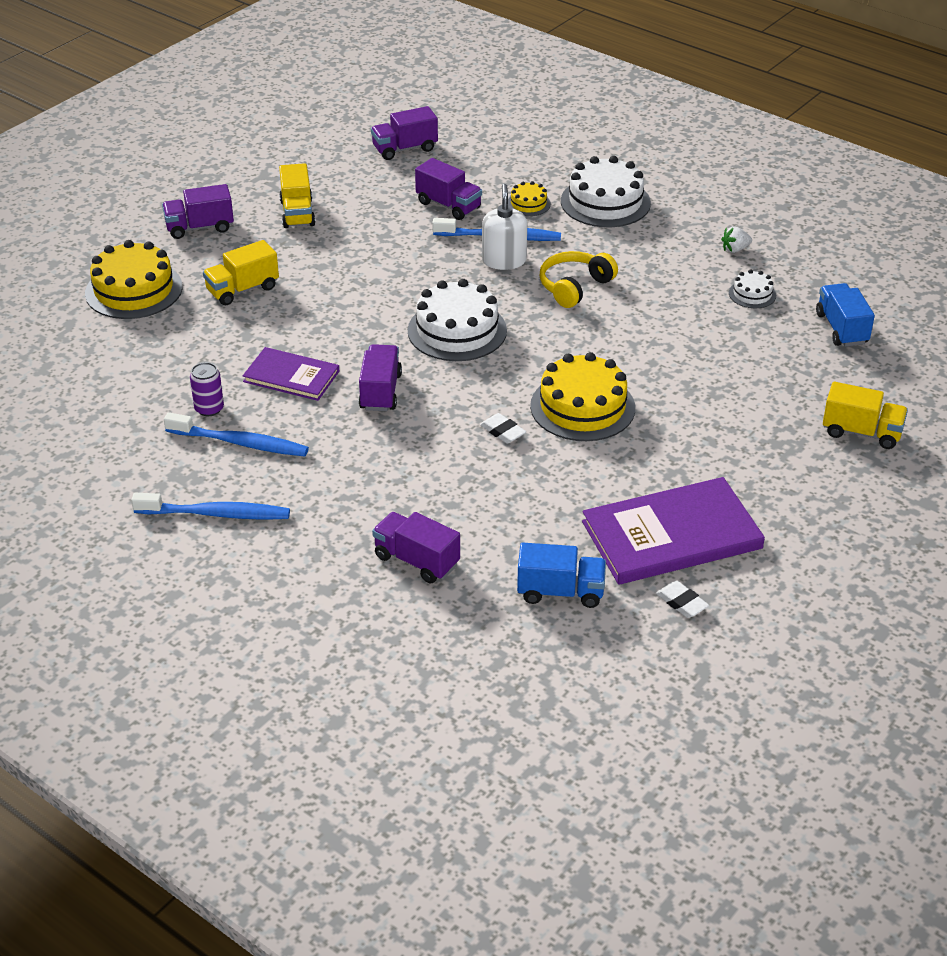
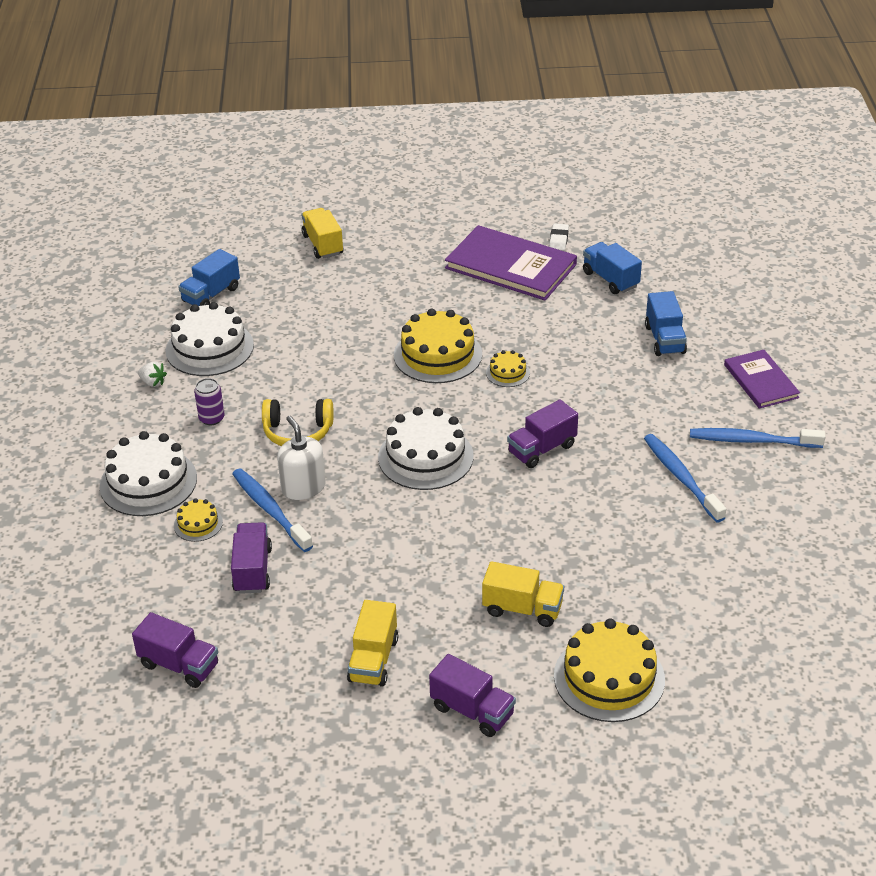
camera: 130 degrees left, 0 degrees up
blue toothbrush [131,493,290,520] -> blue toothbrush turned 45 degrees counterclockwise [690,428,825,448]
purple can [190,362,224,416] -> purple can moved to [194,378,225,425]
purple book [243,347,339,401] -> purple book moved to [724,350,800,409]
yellow truck [279,163,316,228] -> yellow truck turned 150 degrees clockwise [347,600,398,687]
purple truck [372,512,460,583] -> blue truck [645,291,687,356]
white eraser [480,413,526,444] -> yellow cake [486,350,530,387]
white soap dispenser [482,184,527,270] -> white soap dispenser turned 105 degrees clockwise [277,416,326,500]
white cake [729,270,776,308] -> white cake [165,302,254,376], size x2.04

